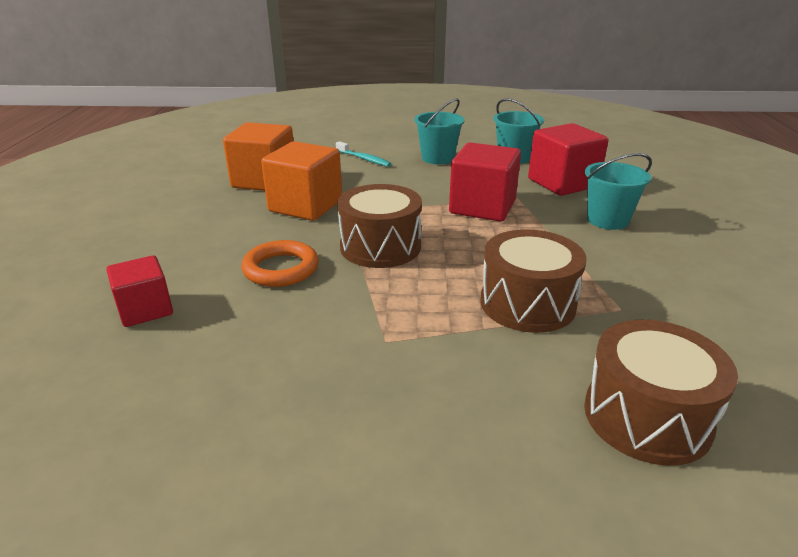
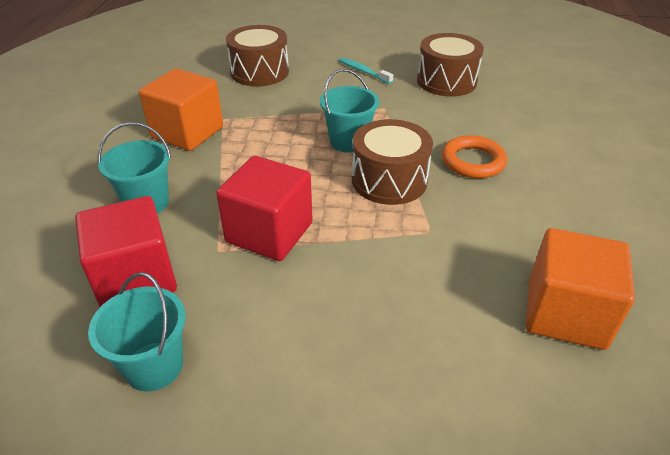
camera: 175 degrees left, 10 degrees up
red cube [106,255,173,327] -> none
orange cube [261,141,342,221] -> orange cube moved to [139,68,223,151]
turquoise toothbrush [336,141,391,167] -> turquoise toothbrush moved to [339,57,393,84]
turquoise bucket [414,98,465,165] -> turquoise bucket moved to [320,69,379,153]
brown drum [480,229,587,333] -> brown drum moved to [417,33,484,96]

